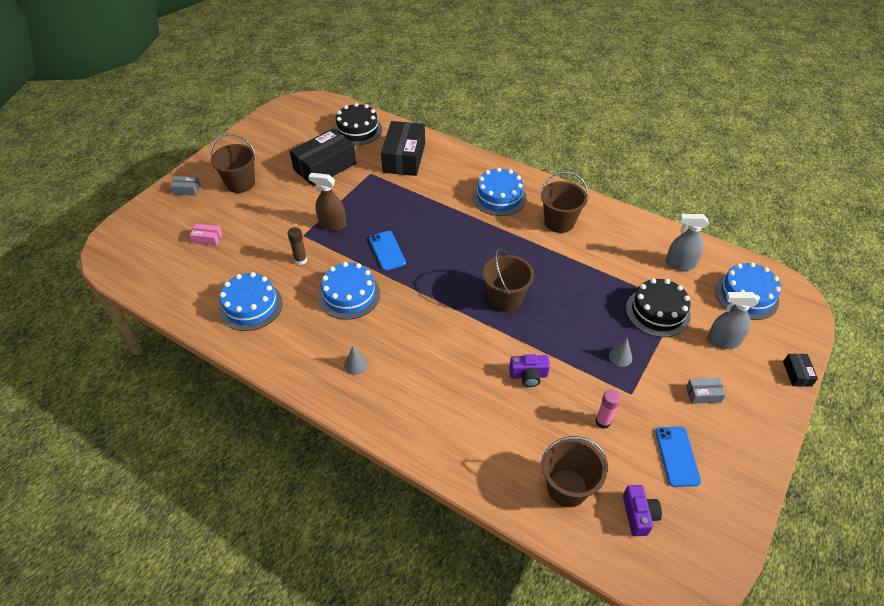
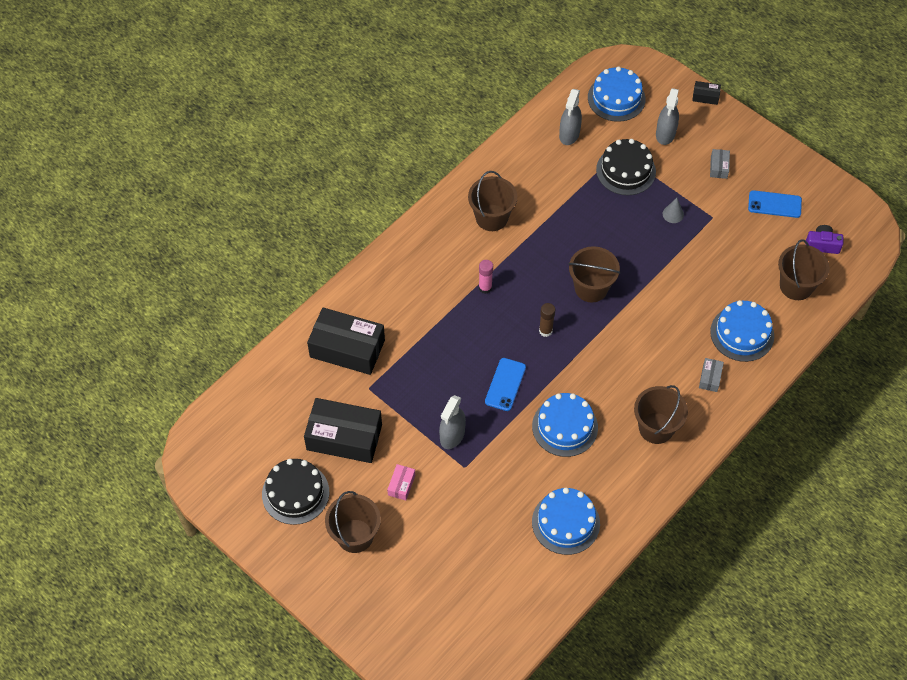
camera: 80 degrees left, 10 degrees up
grey box [170,176,201,196] -> grey box moved to [699,358,724,392]
pink box [190,224,223,246] -> pink box moved to [387,464,415,501]
brown glue stick [288,227,307,265] -> brown glue stick moved to [539,303,555,337]
black box [290,129,356,186] -> black box turned 45 degrees counterclockwise [304,398,382,463]
brown spray bottle [308,173,346,231] -> grey spray bottle [439,395,466,449]
black cake [334,103,382,145] -> black cake moved to [262,459,329,525]
grey cone [344,346,368,375] -> brown bucket [634,385,688,444]
blue phone [369,231,406,271] -> blue phone turned 60 degrees counterclockwise [485,358,526,411]
blue cake [472,167,526,216] -> blue cake moved to [710,300,774,362]
purple camera [509,354,550,387] -> none
pink glue stick [595,389,621,429] -> pink glue stick moved to [479,260,493,294]

